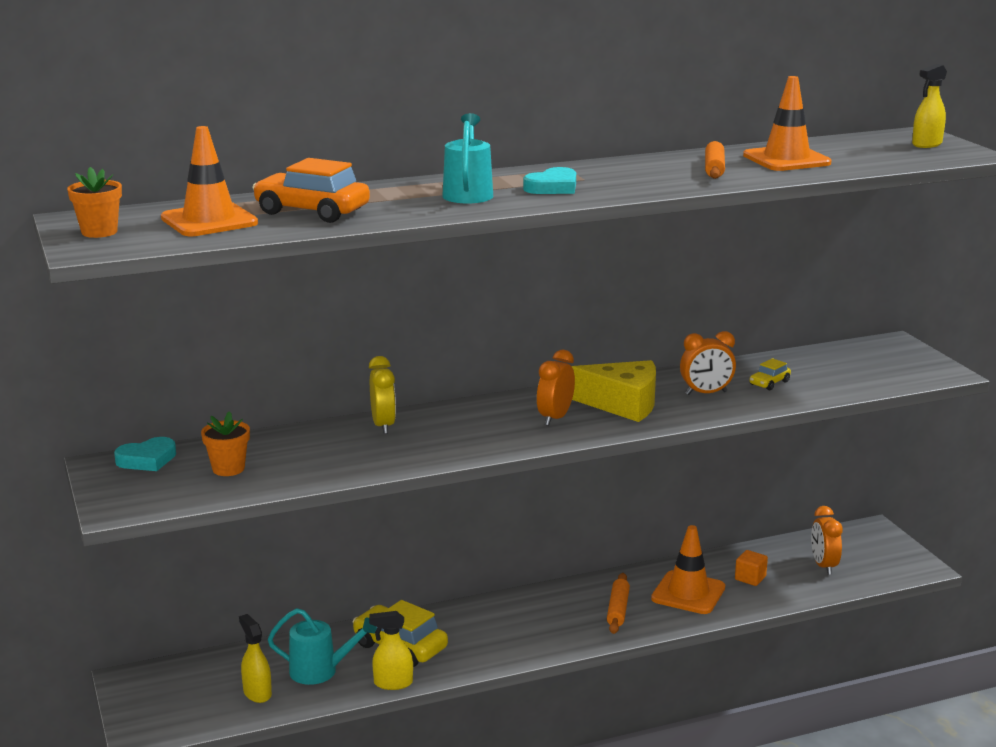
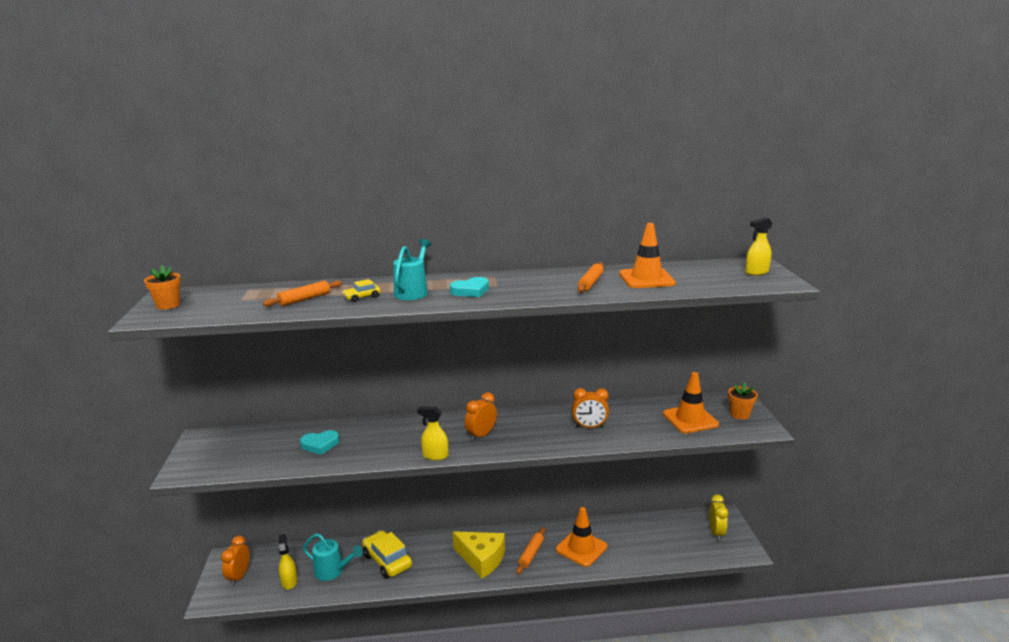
camera: 15 degrees right, 0 degrees up
turquoise heart [114,437,176,471] -> turquoise heart moved to [300,430,340,455]
orange traffic cone [161,126,258,236] -> orange traffic cone moved to [663,372,719,433]
orange flower pot [201,411,250,476] -> orange flower pot moved to [728,382,758,420]
orange car [252,158,370,223] -> orange rolling pin [263,280,342,307]
yellow clock [369,356,396,434] -> yellow clock moved to [709,494,728,541]
yellow spray bottle [369,611,413,690] -> yellow spray bottle moved to [417,407,448,460]
yellow cheese [572,360,656,422] -> yellow cheese moved to [453,531,505,578]
orange cube [735,550,768,586] -> none
yellow car [749,358,791,390] -> yellow car moved to [342,279,381,302]
orange clock [811,506,843,575] -> orange clock moved to [221,536,250,586]

